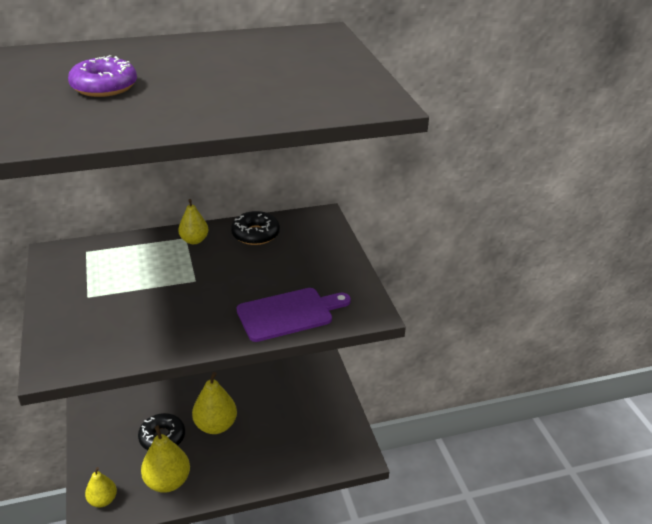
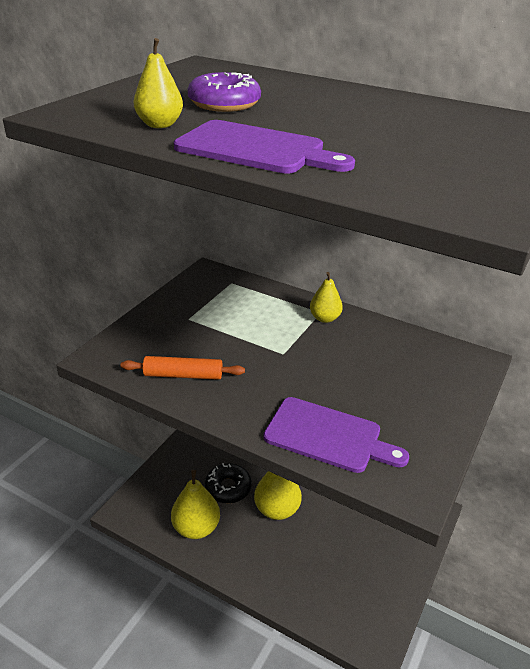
camera: 45 degrees right, 0 degrees up
yellow pear [85,467,117,508] -> yellow pear moved to [134,38,183,128]
black donut [231,211,280,245] -> none
none -> orange rolling pin [121,356,245,380]
none -> purple cutting board [174,120,355,174]

